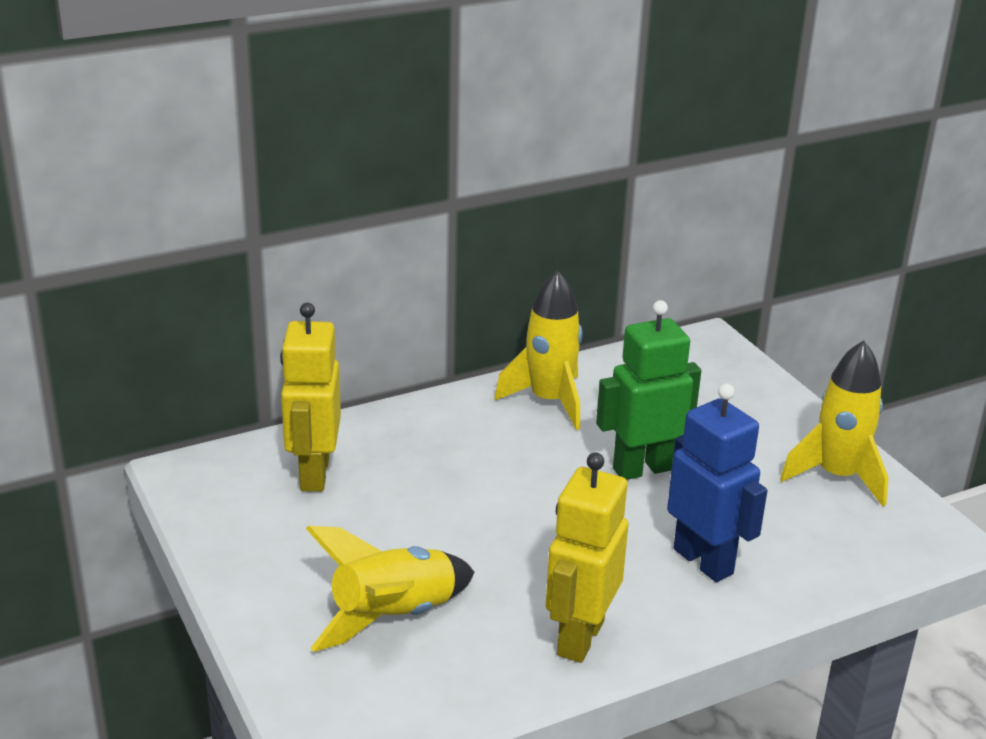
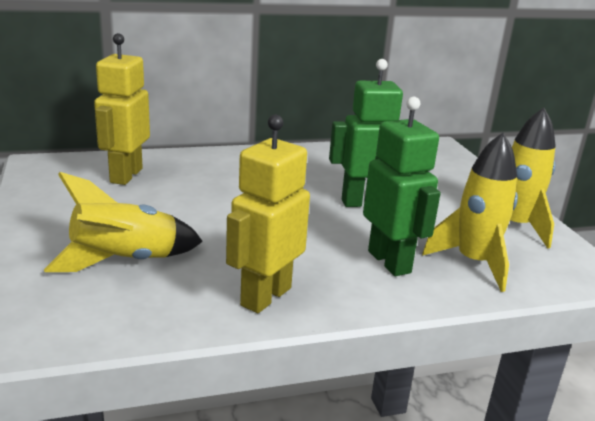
camera: 10 degrees right, 5 degrees down
yellow rocket [494,270,582,430] -> yellow rocket moved to [422,133,518,292]
blue robot [667,384,767,582] -> green robot [363,97,441,276]

